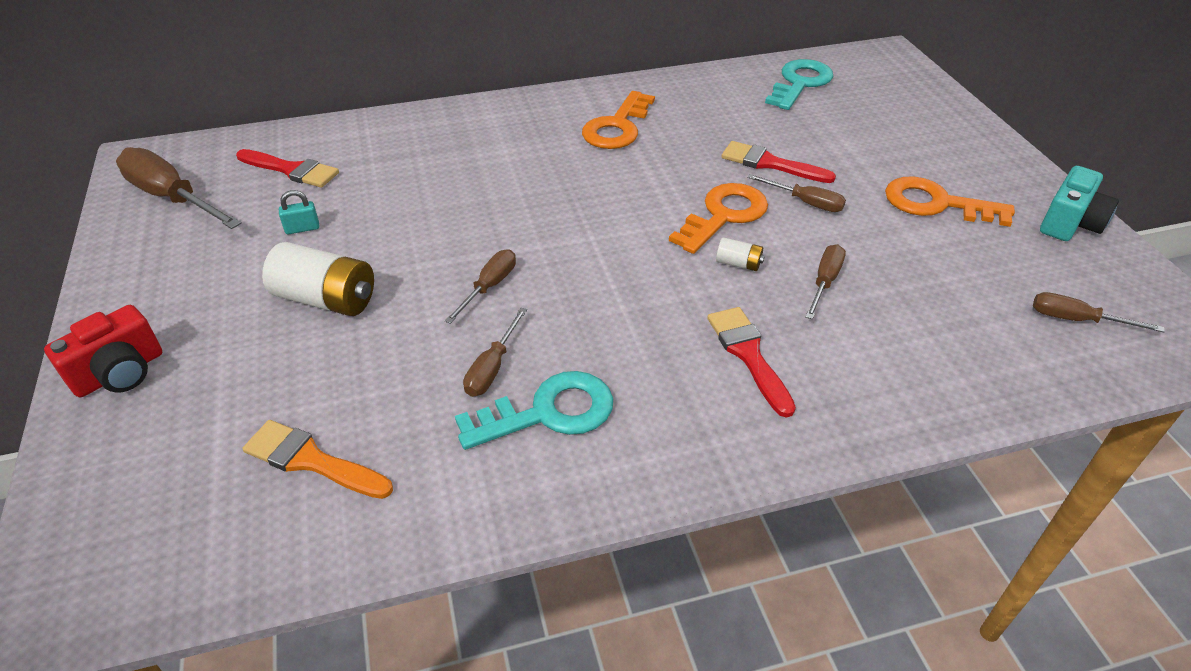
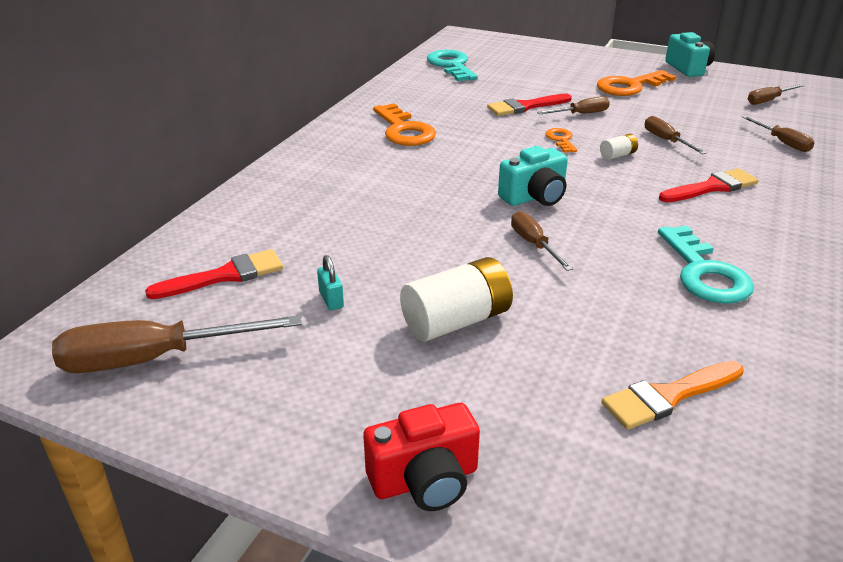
camera: 50 degrees left, 10 degrees down
red camera [44,305,162,397] -> red camera turned 75 degrees clockwise [363,403,480,511]
turquoise padlock [279,190,319,234] -> turquoise padlock turned 45 degrees counterclockwise [317,255,344,310]
turquoise key [455,371,613,450] -> turquoise key turned 150 degrees clockwise [658,226,754,304]
brown screwdriver [463,308,527,397] -> brown screwdriver moved to [741,116,814,152]
orange key [669,183,768,254] -> orange key [545,128,577,153], size x0.53
red brush [707,307,796,418] -> red brush turned 135 degrees clockwise [659,168,758,202]
none -> turquoise camera [498,146,568,206]

